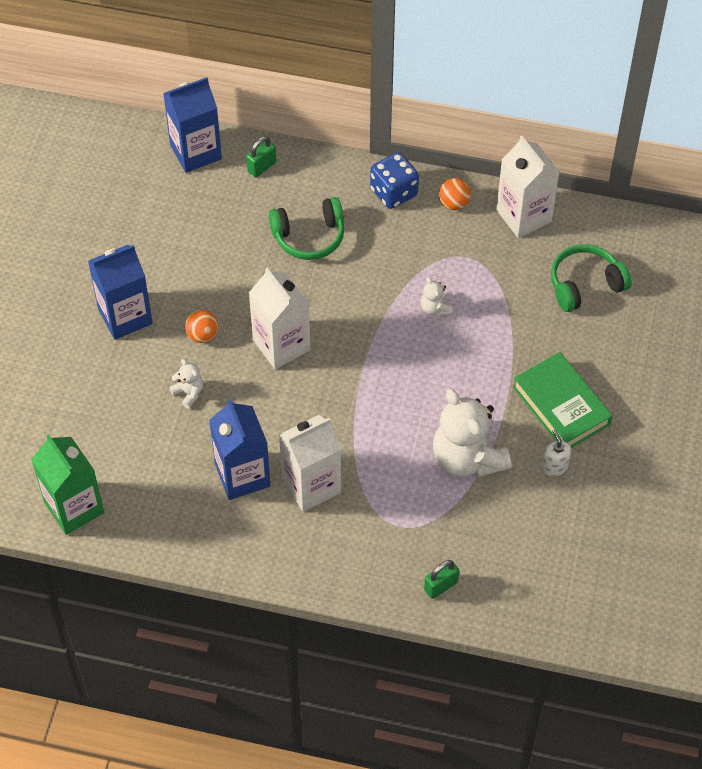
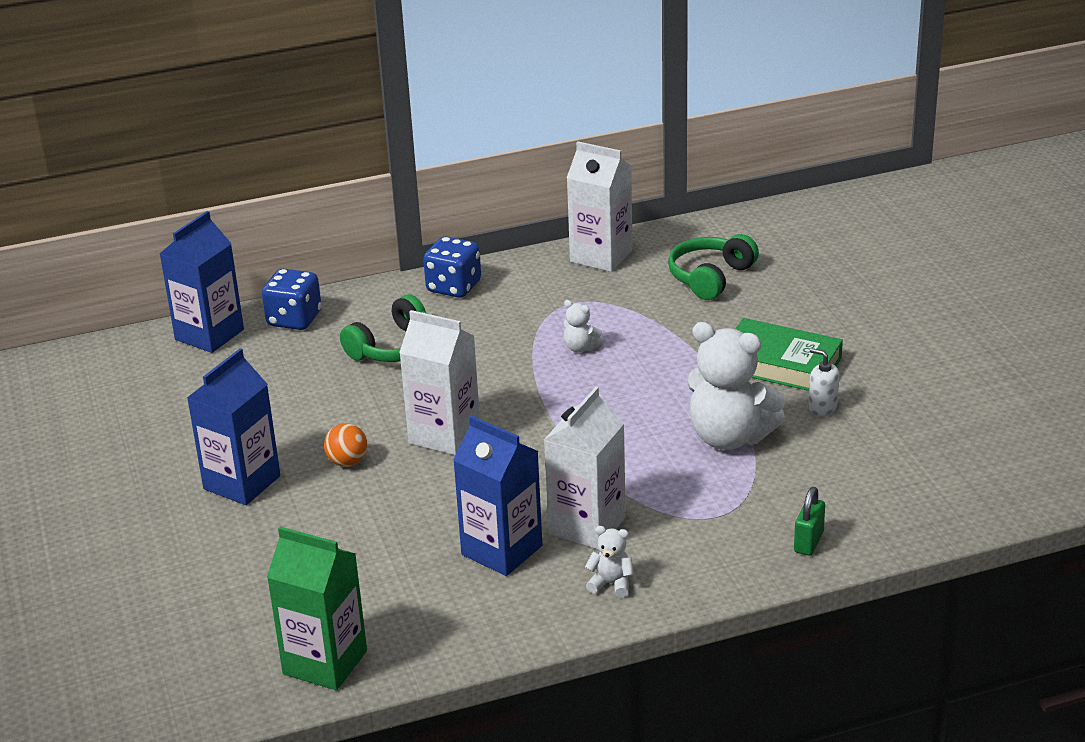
camera: 30 degrees left, 25 degrees down
white teddy bear [170,359,203,408] -> white teddy bear moved to [585,526,634,598]
green padlock [246,136,276,178] -> blue dice [262,268,322,330]
orange ball [439,178,471,210] -> none

